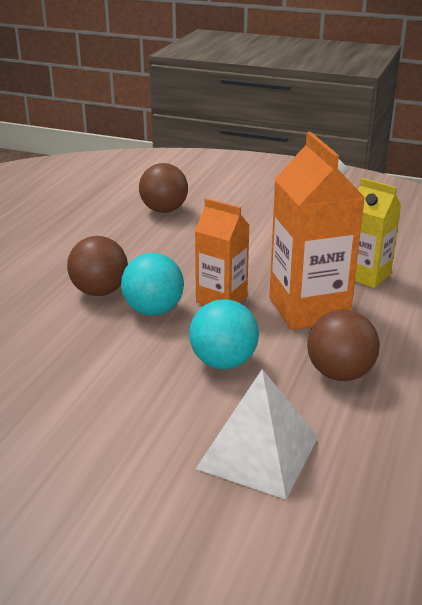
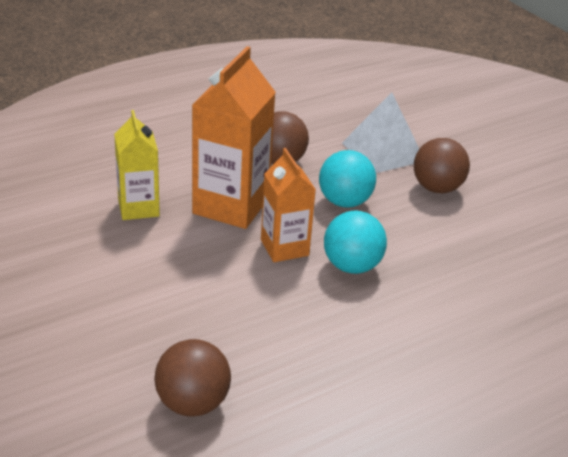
camera: 145 degrees left, 5 degrees up
brown ball [67,236,128,296] -> brown ball moved to [414,138,470,193]

